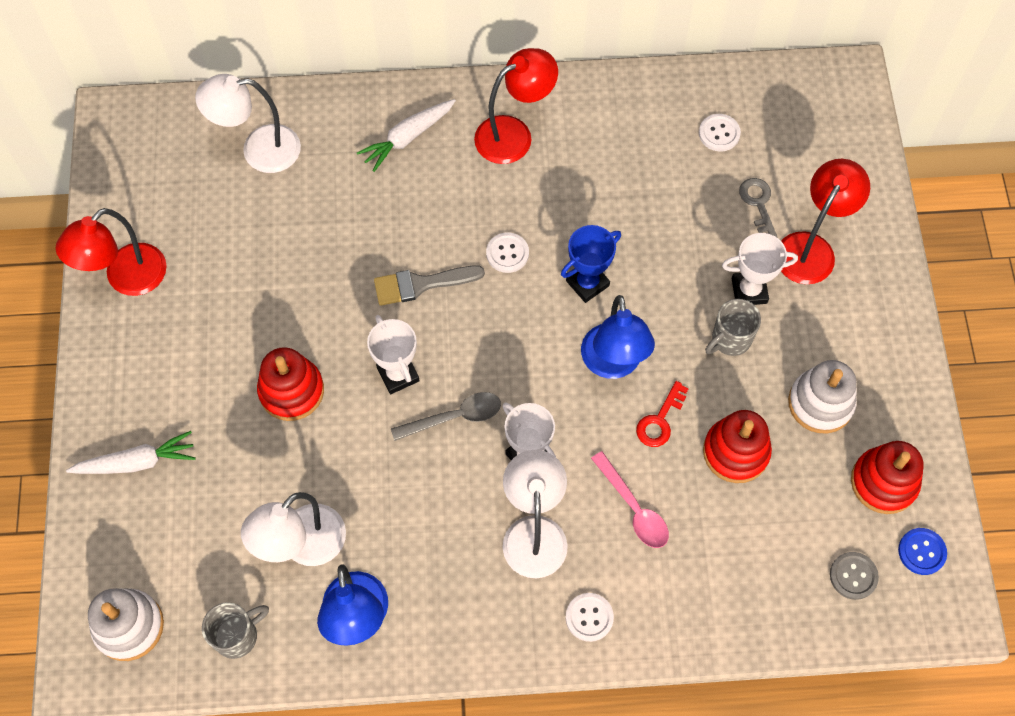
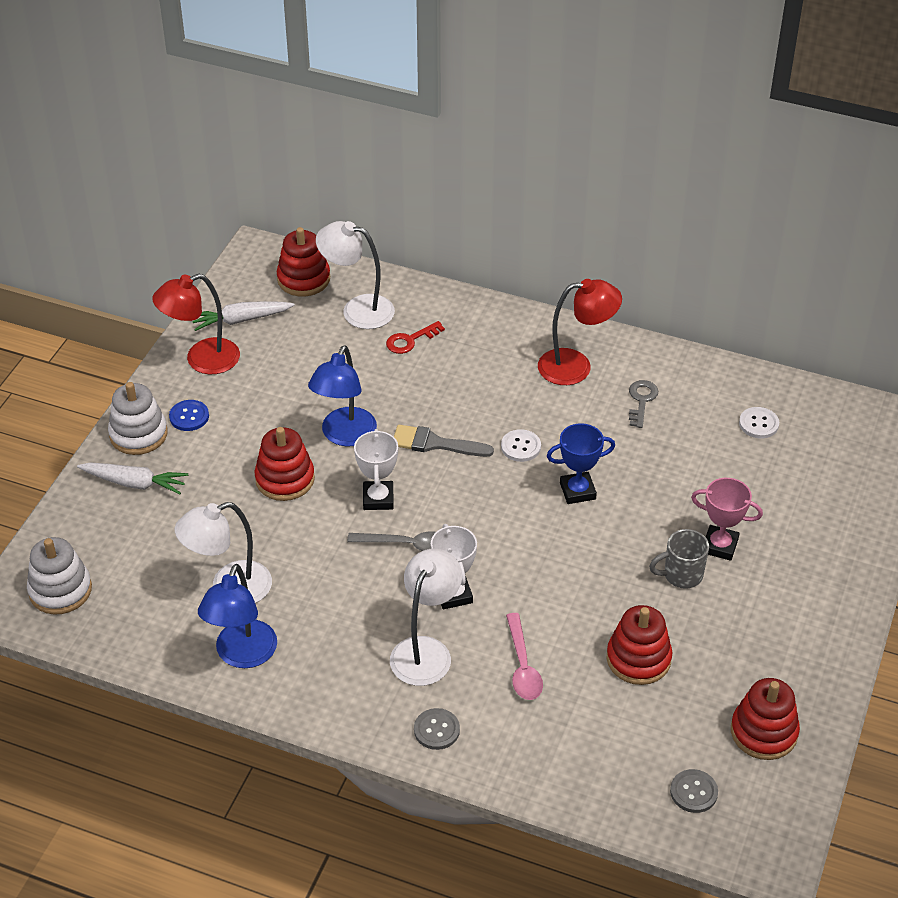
camera: 25 degrees right, 20 degrees down
grey mug [202,602,269,659] -> none
white carrot [357,99,456,172] -> white carrot moved to [192,301,295,331]
white button [566,593,614,642] -> grey button [414,708,460,750]
blue lamp [581,295,655,379] -> blue lamp moved to [308,345,377,447]
red key [636,381,689,447] -> red key moved to [386,321,445,354]
white trophy [722,233,798,305] -> pink trophy [691,478,763,561]
grey key [739,178,777,237] -> grey key moved to [629,380,658,428]
red lamp [781,159,870,284] -> none
white stacking toy [788,360,857,433] -> white stacking toy moved to [108,382,168,455]
blue button [898,528,947,575] -> blue button moved to [169,400,209,431]
none -> red stacking toy [277,227,330,296]

